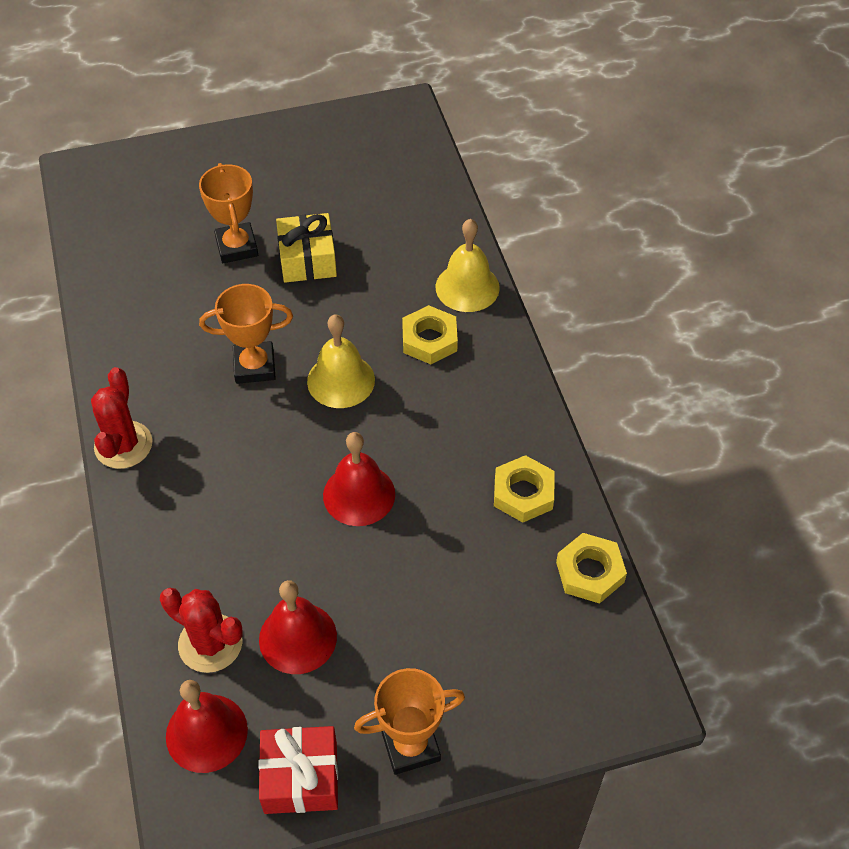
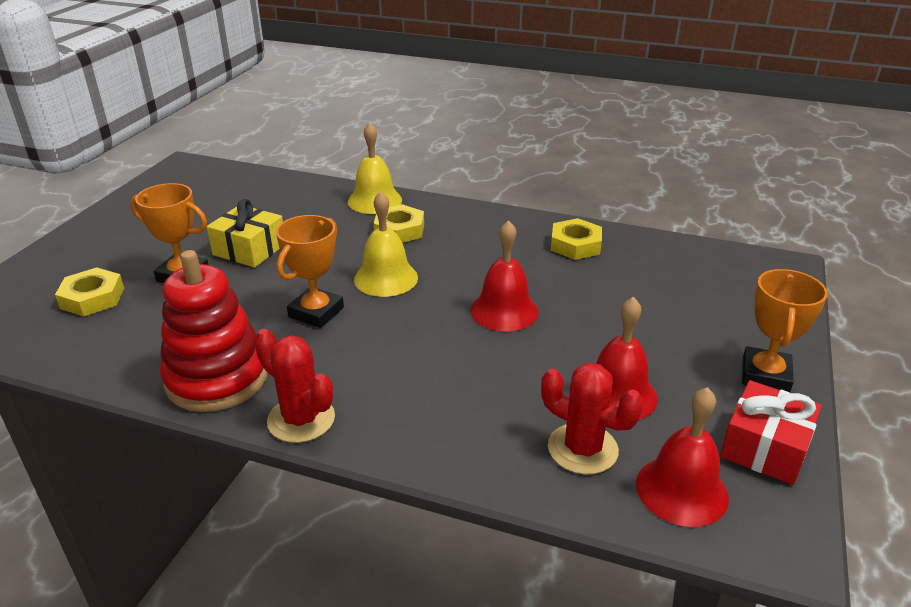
camera: 55 degrees left, 20 degrees down
red cactus [160,588,243,673] -> red cactus turned 60 degrees clockwise [541,363,644,475]
yellow nut [556,533,627,604] -> yellow nut moved to [55,267,124,317]
none -> red stacking toy [160,250,268,412]

